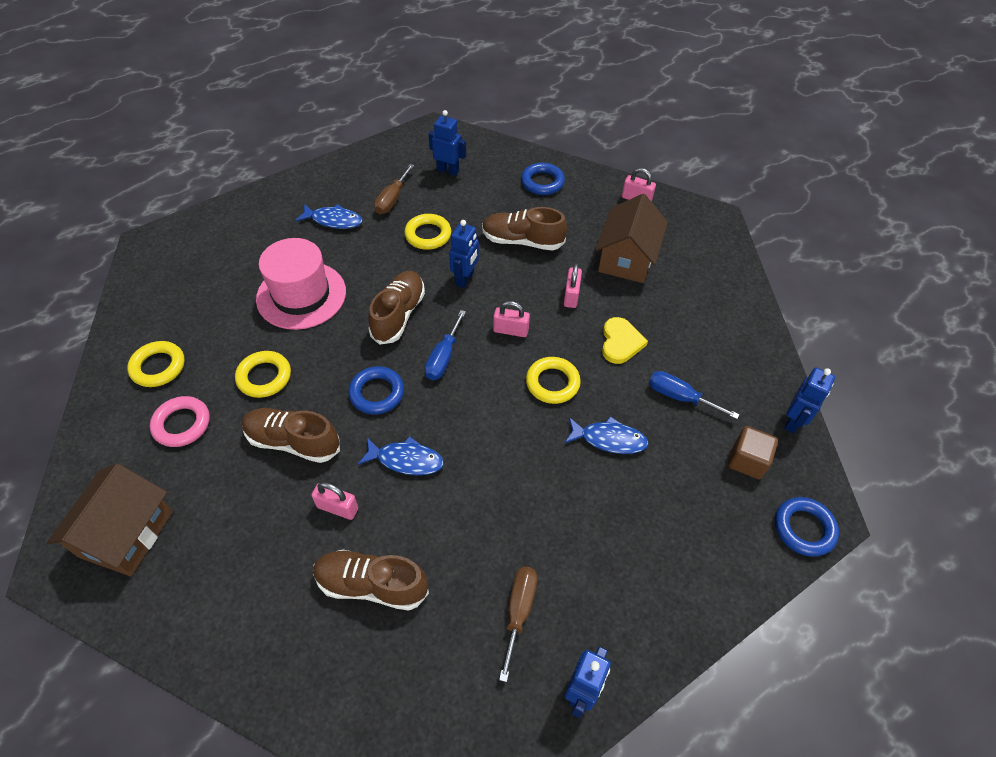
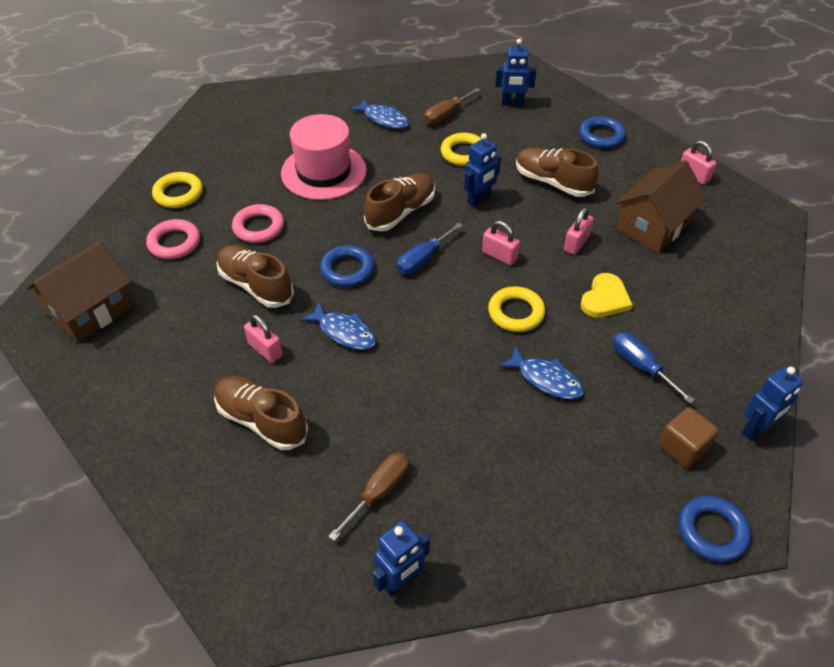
camera: 25 degrees right, 5 degrees down
yellow ring [235,351,291,398] -> pink ring [232,204,284,243]
blue robot [429,110,466,176] -> blue robot turned 135 degrees clockwise [495,39,536,106]

